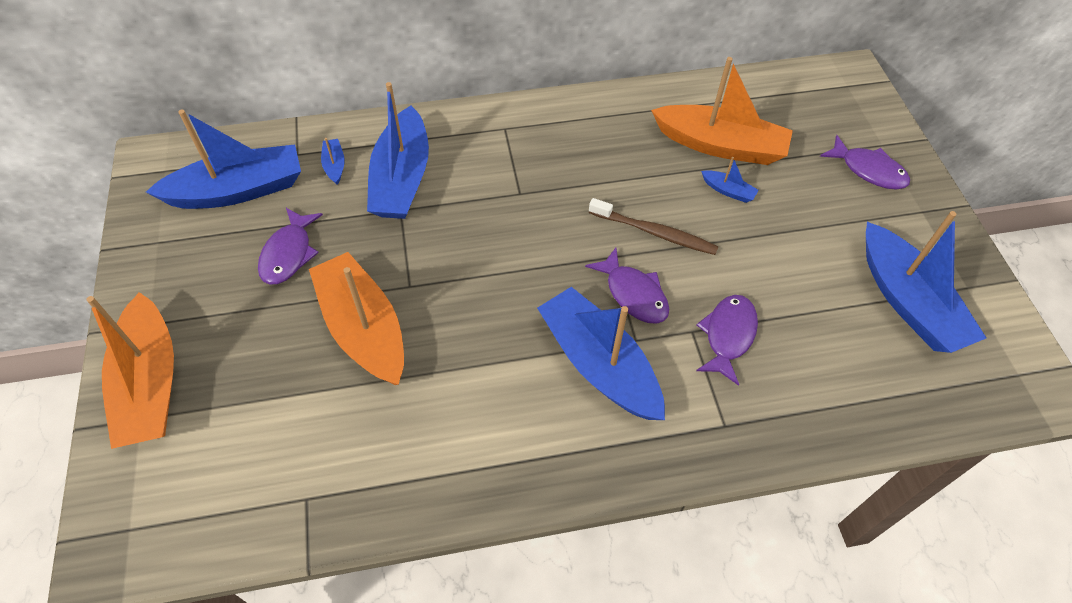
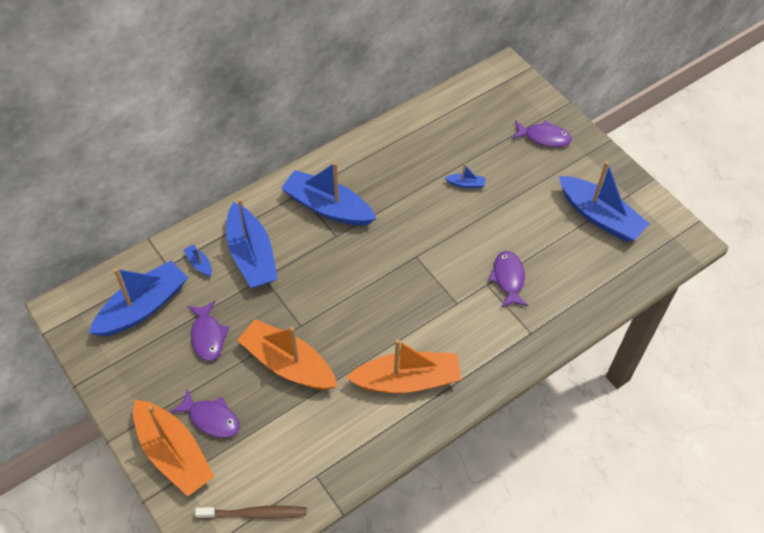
camera: 25 degrees left, 0 degrees up
blue boat [537,287,665,420] -> blue boat moved to [281,162,376,226]
purple fish [585,248,669,324] -> purple fish moved to [170,389,240,438]
brown toothbrush [589,198,718,255] -> brown toothbrush moved to [195,506,307,519]
orange boat [651,57,793,165] -> orange boat moved to [346,339,462,393]

